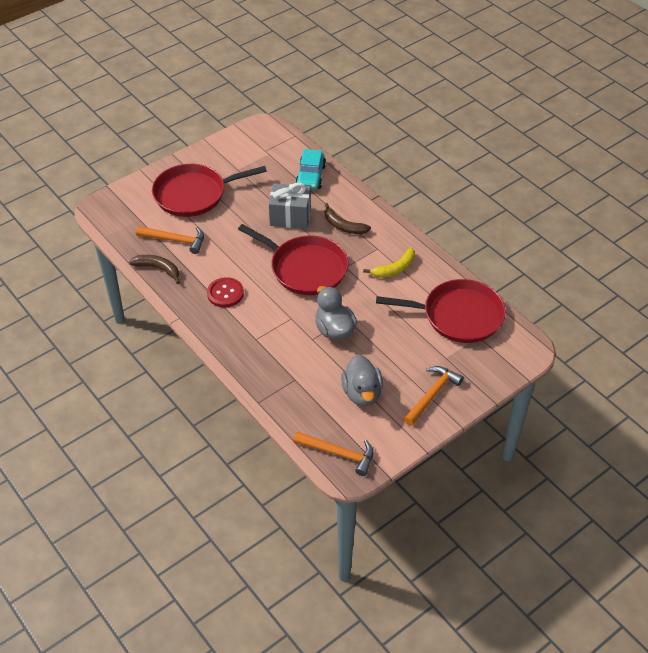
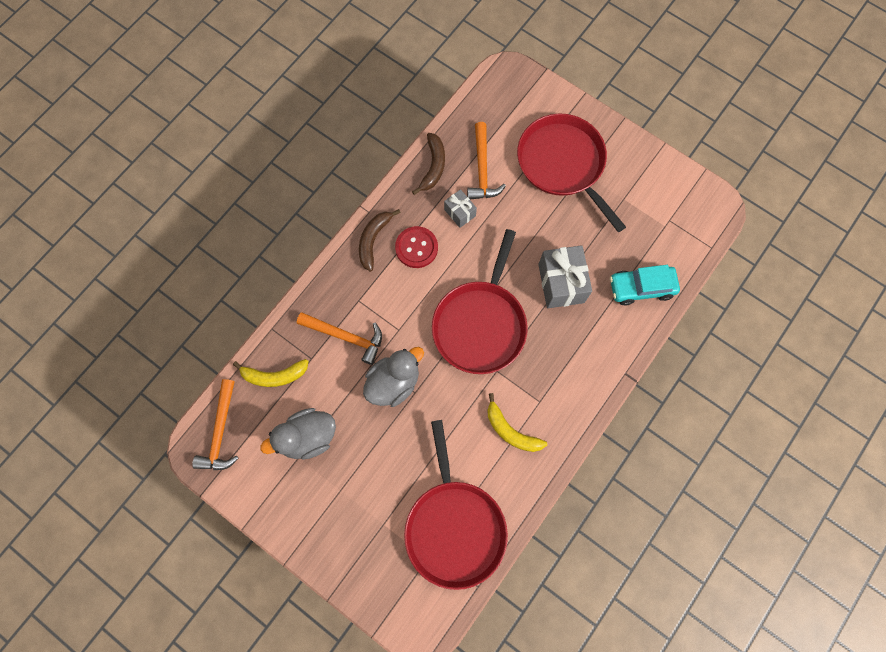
camera: 75 degrees right, 25 degrees up
brown banana [325,203,371,234] -> brown banana moved to [359,209,401,272]
orange hammer [404,366,464,426] -> orange hammer moved to [297,312,382,365]
none -> yellow banana [233,359,309,387]
none -> grey gift [444,189,477,228]

